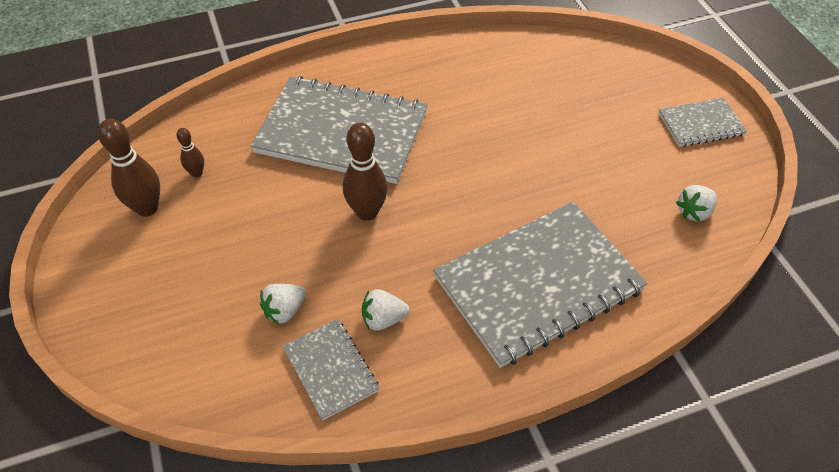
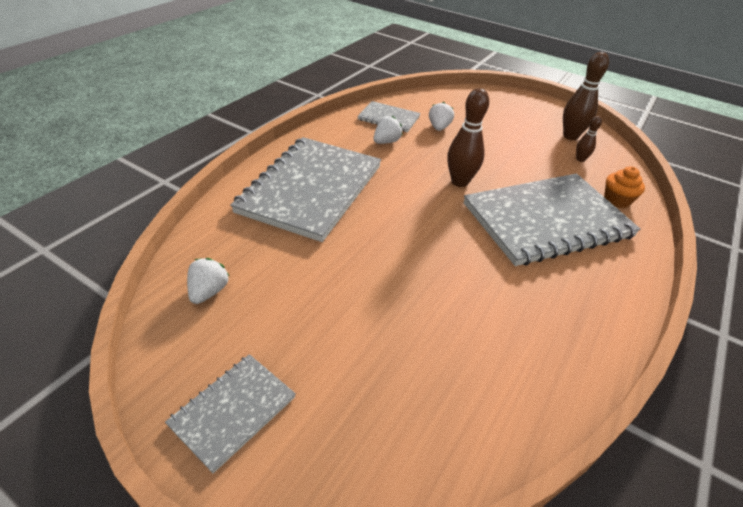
camera: 140 degrees right, 10 degrees down
none -> orange cupcake [604,166,645,208]

